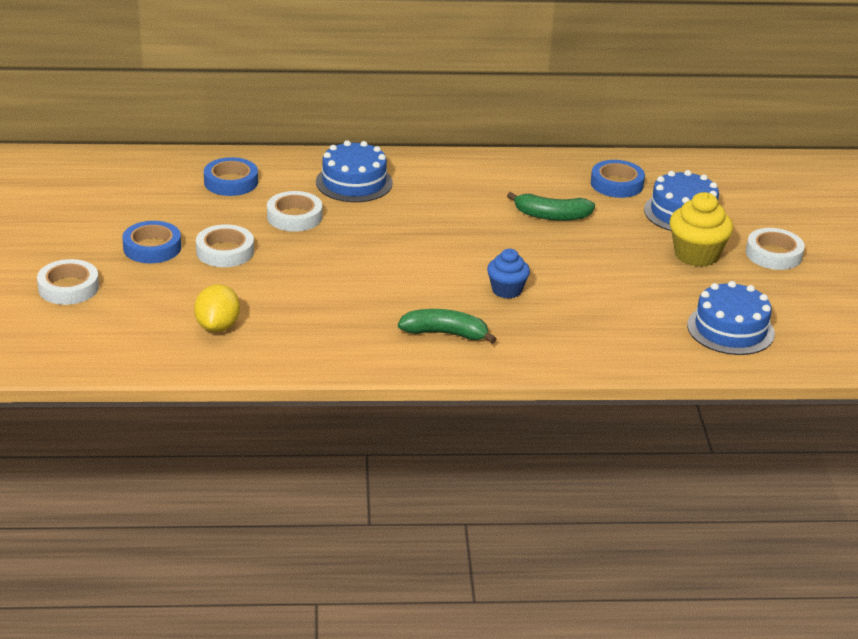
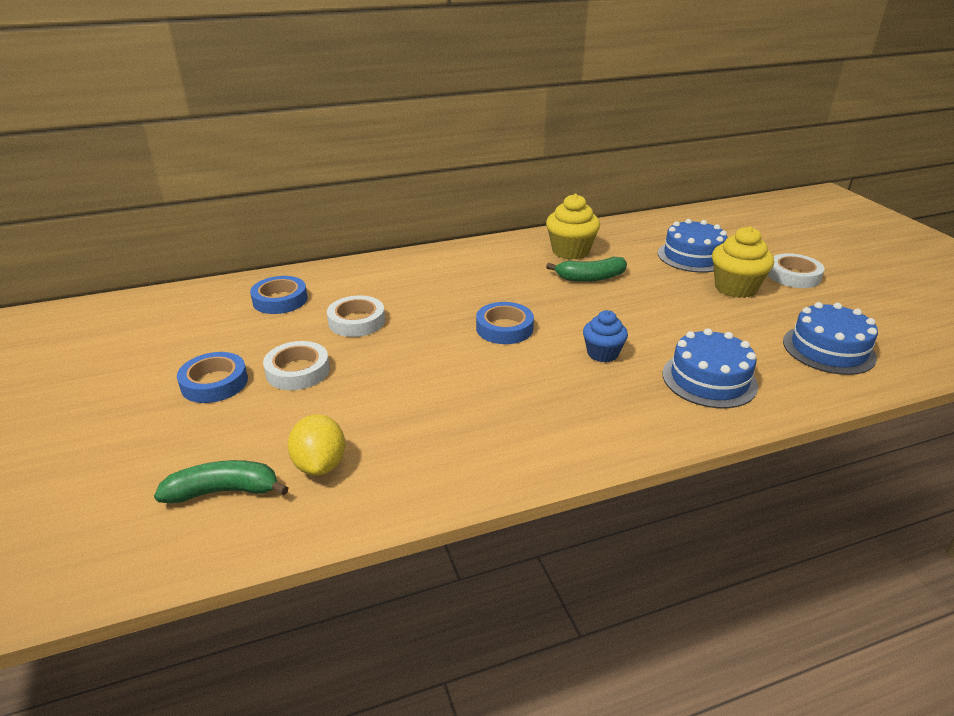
camera: 15 degrees left, 0 degrees up
white tape [37,259,99,305] -> none
blue cake [316,140,393,202] -> blue cake moved to [663,328,758,408]
green banana [398,309,496,344] -> green banana moved to [154,460,288,504]
blue tape [591,160,645,198] -> blue tape moved to [476,302,534,344]
none -> yellow cupcake [546,194,600,260]

